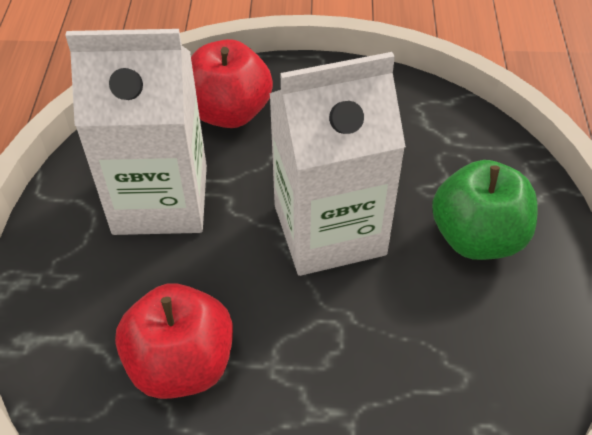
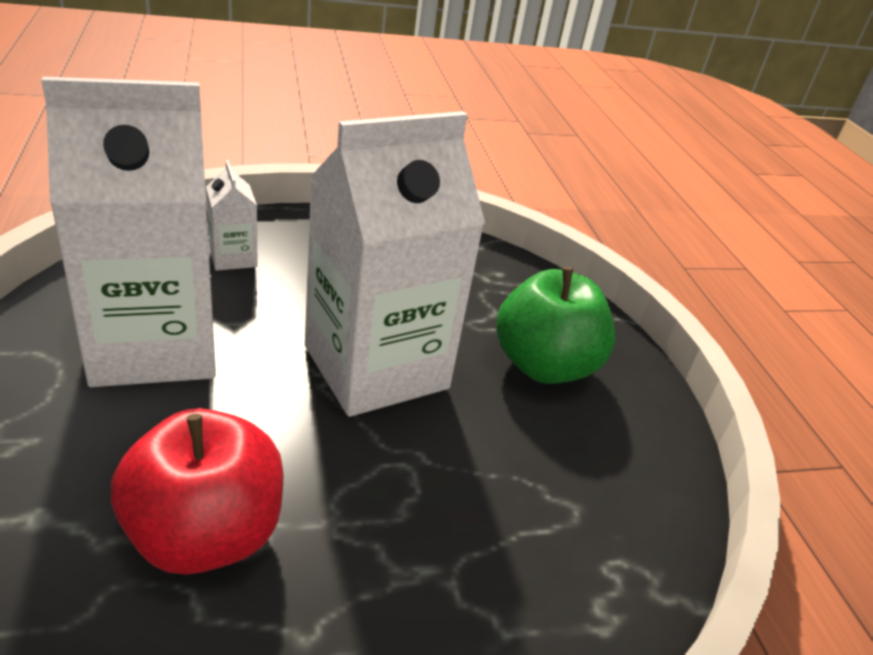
camera: 20 degrees left, 15 degrees down
red apple [191,39,273,128] -> white carton [206,160,258,271]

